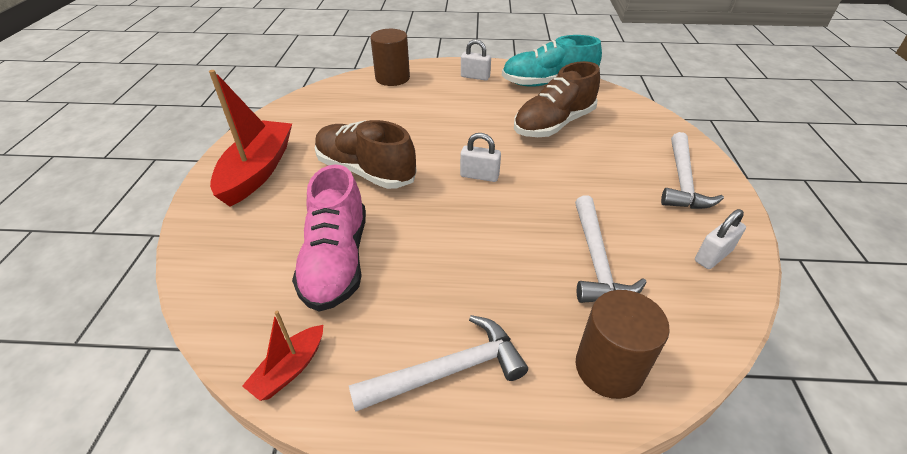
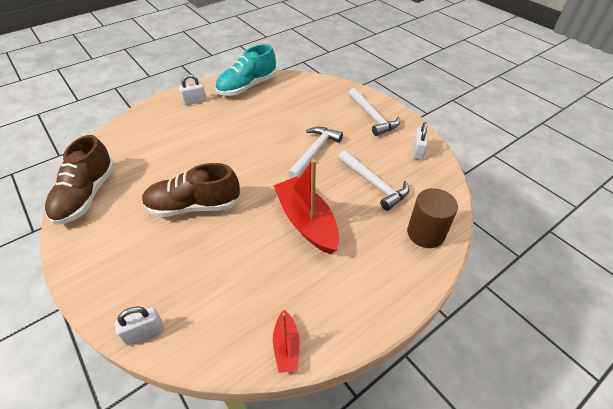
camera: 40 degrees left, 5 degrees up
red boat [209,70,292,207] -> red boat moved to [273,159,339,254]
pink shoe [292,164,366,312] -> none
white hammer [349,315,528,412] -> white hammer moved to [288,127,343,178]
brown cylinder [370,29,410,86] -> none
white padlock [460,133,501,182] -> white padlock moved to [115,306,164,345]
brown shoe [514,61,600,137] -> brown shoe moved to [45,135,115,225]

